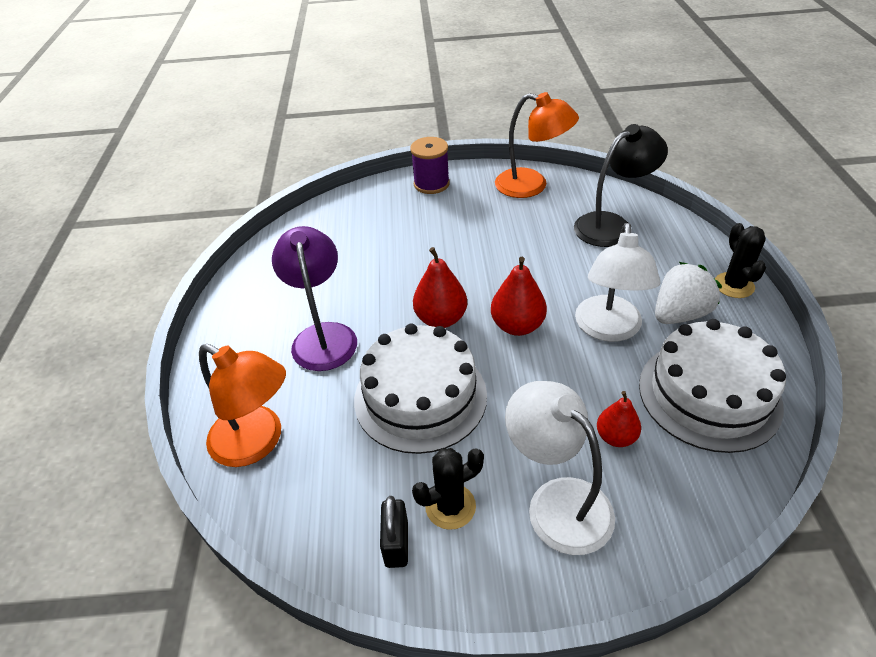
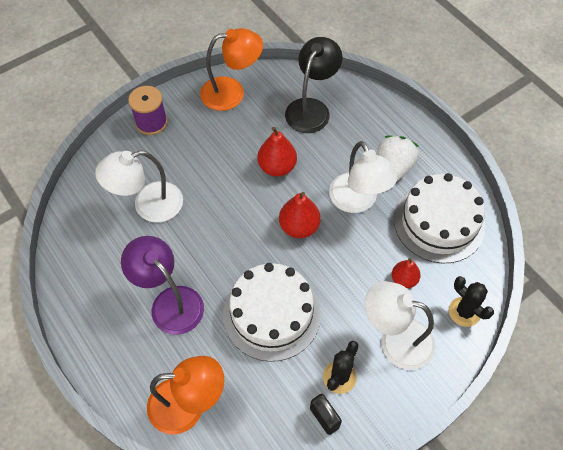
camera: 35 degrees left, 15 degrees up
red pear [413,247,467,328] -> red pear moved to [257,127,297,177]
black cactus [715,223,766,298] -> black cactus moved to [449,276,494,327]
none -> white lamp [95,151,183,222]

